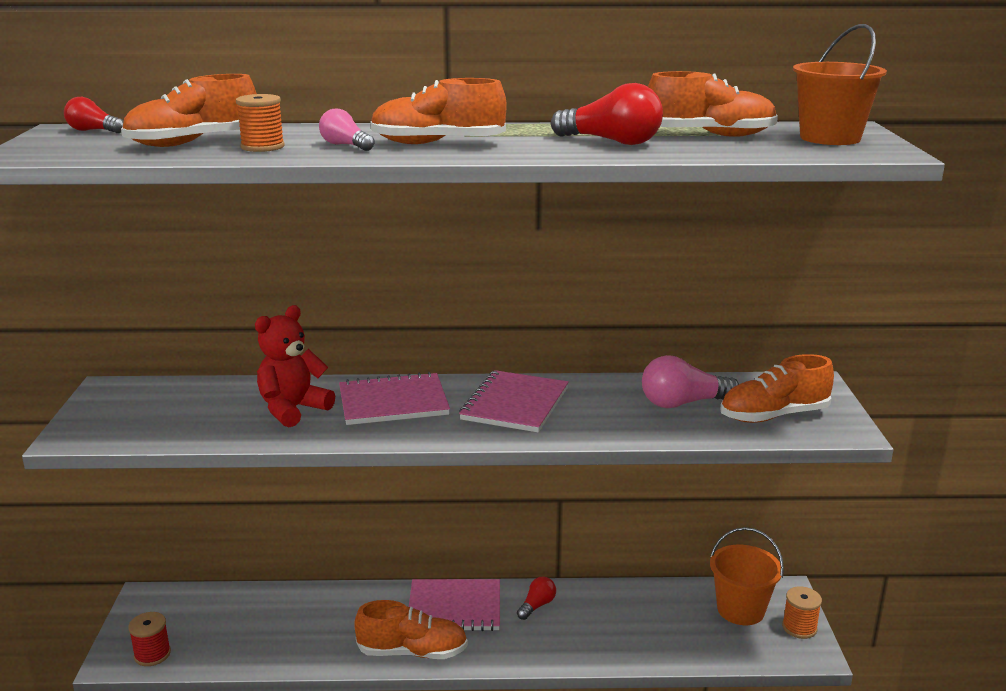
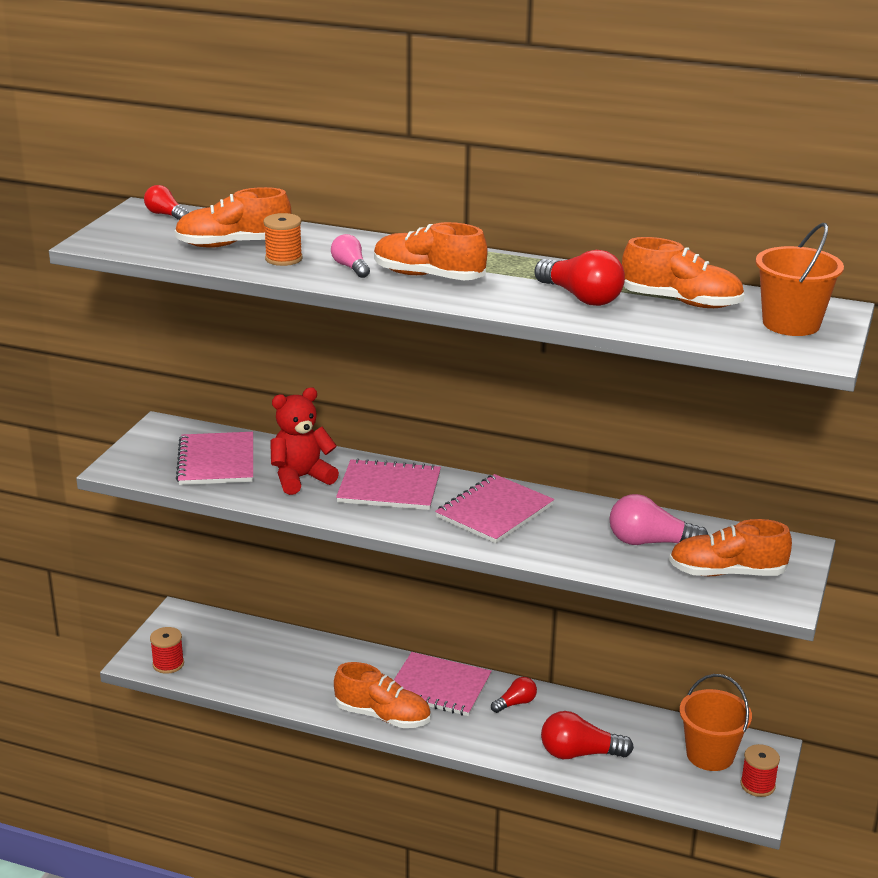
camera: 20 degrees right, 5 degrees up
orange spool [782,586,822,639] -> red spool [740,744,780,797]
none -> pink notebook [176,432,253,485]
none -> red light bulb [541,711,634,759]

